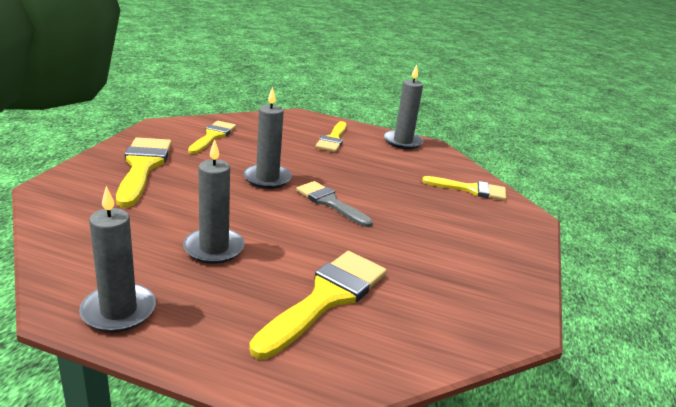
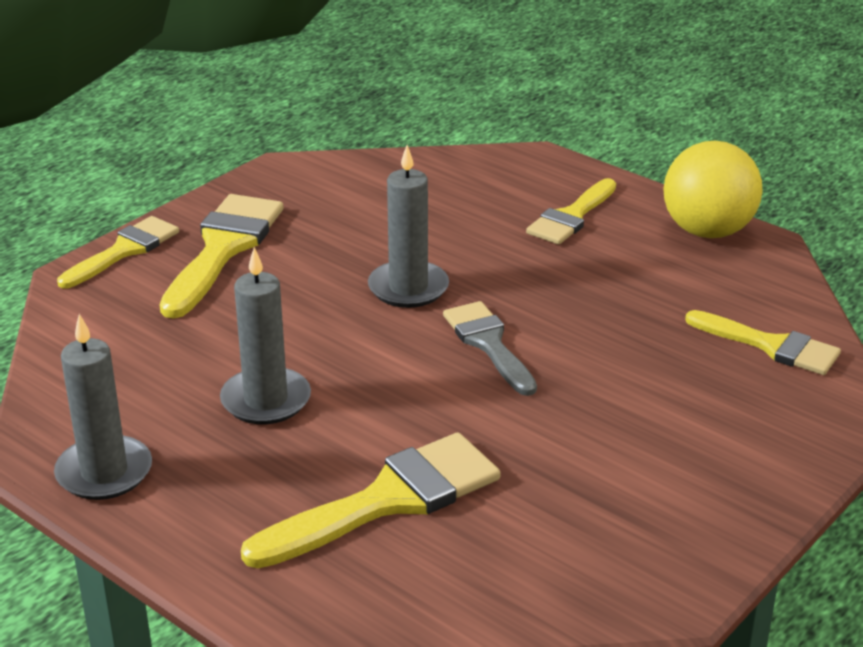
camera: 25 degrees right, 5 degrees up
yellow brush [188,121,236,154] -> yellow brush moved to [57,216,179,288]
grey candle [384,65,423,149] -> yellow ball [663,141,763,238]

